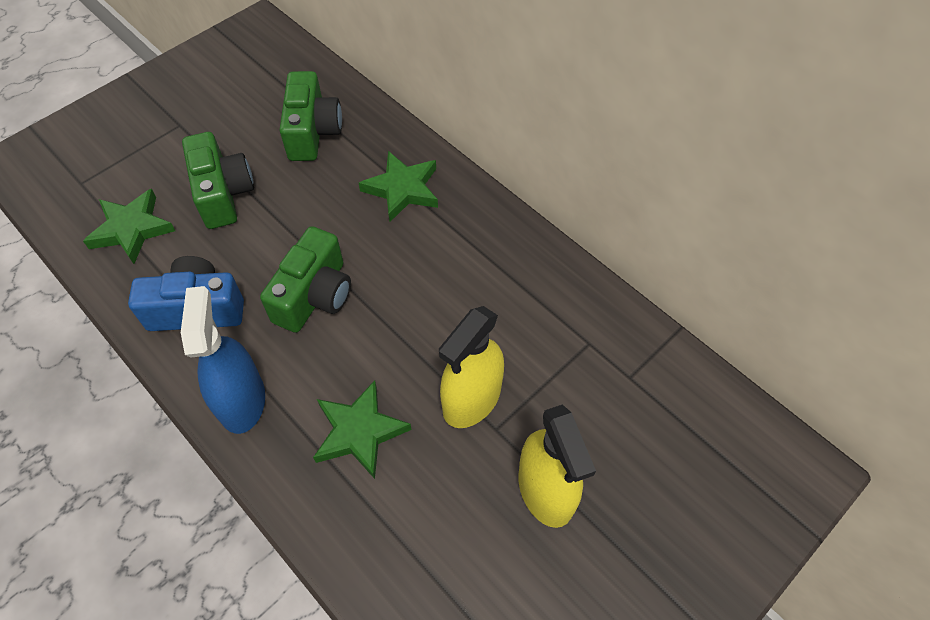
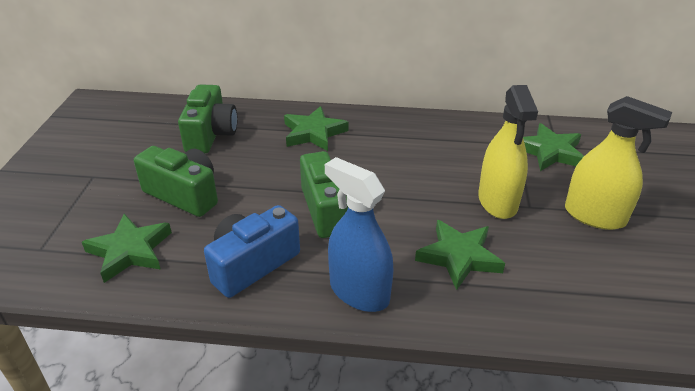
camera: 40 degrees left, 20 degrees down
green camera [279,71,342,161] -> green camera turned 45 degrees clockwise [178,84,237,153]
none -> green star [523,123,584,171]

